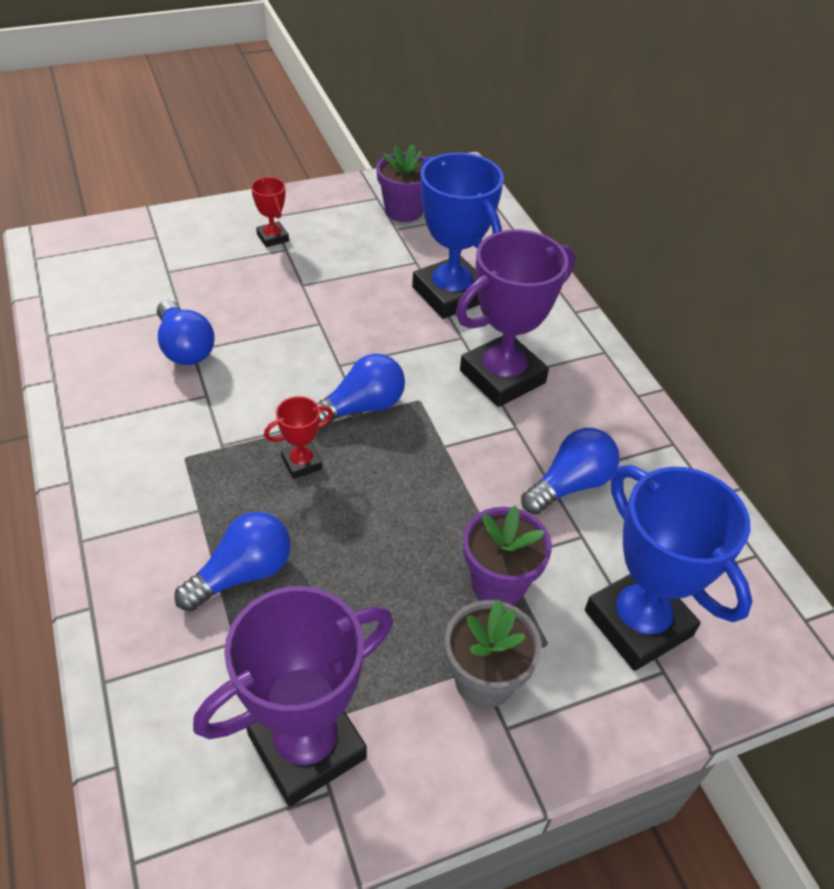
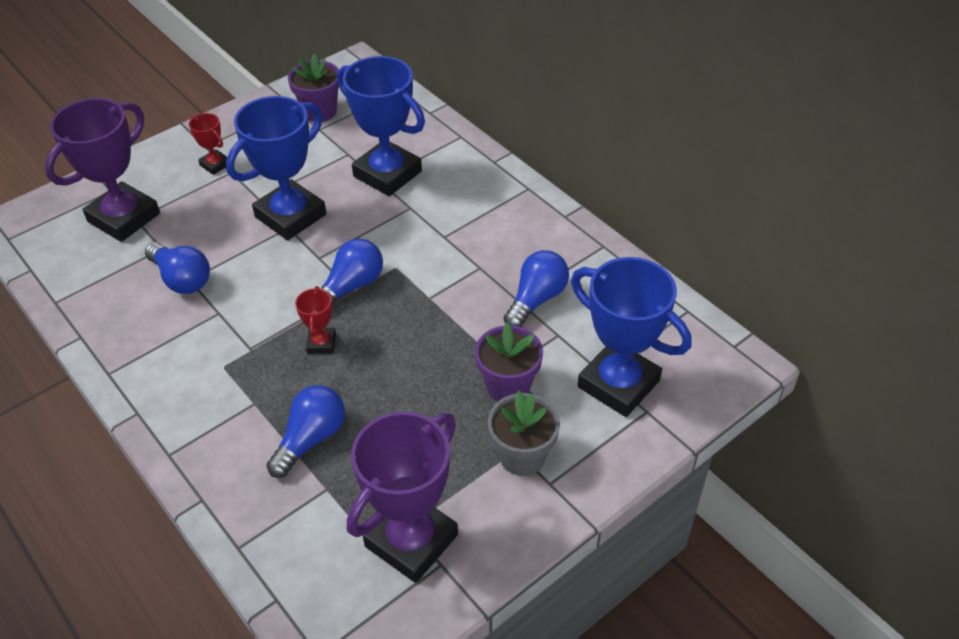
camera: 15 degrees left, 0 degrees up
red trophy [264,396,333,479] -> red trophy turned 45 degrees counterclockwise [295,286,336,354]
purple trophy [456,230,575,407] -> purple trophy moved to [45,98,160,242]
none -> blue trophy [226,96,326,240]

